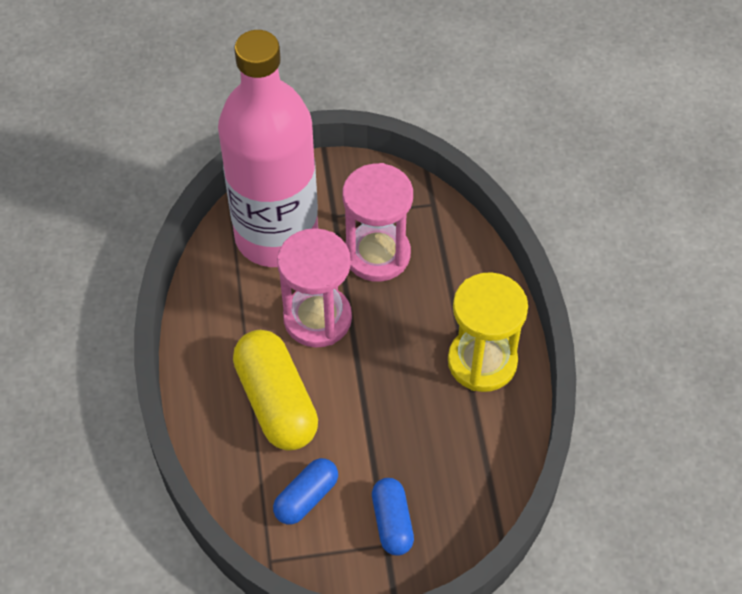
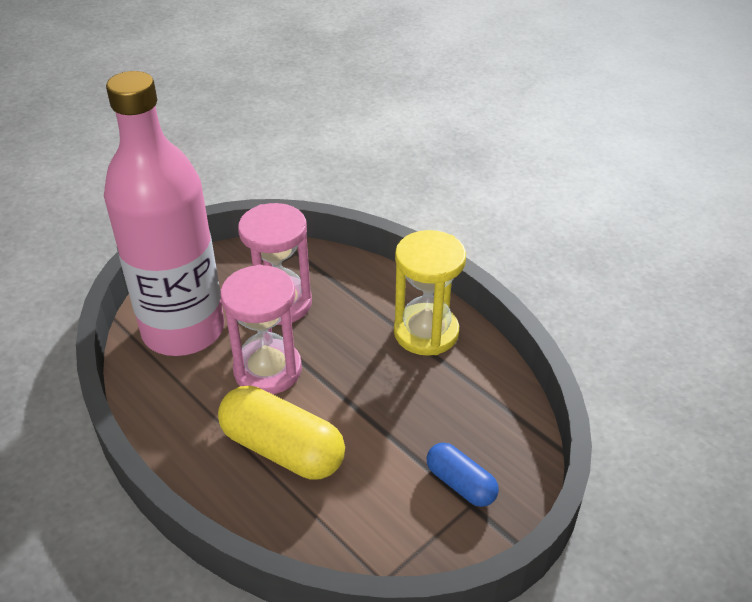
camera: 35 degrees left, 15 degrees down
blue capsule [273,458,338,525] -> none

